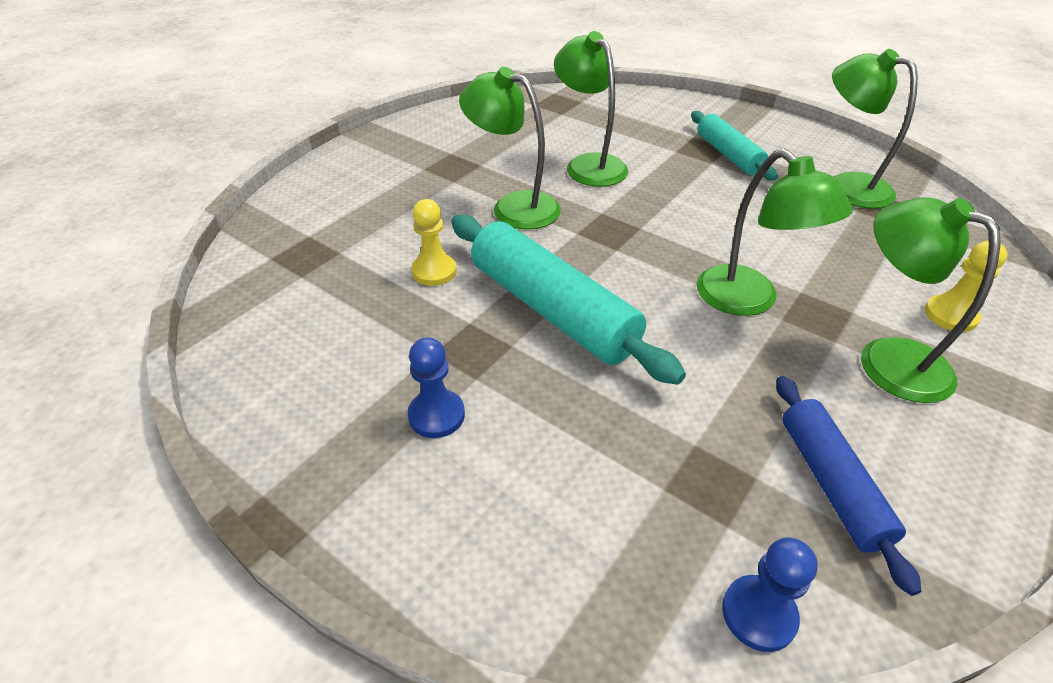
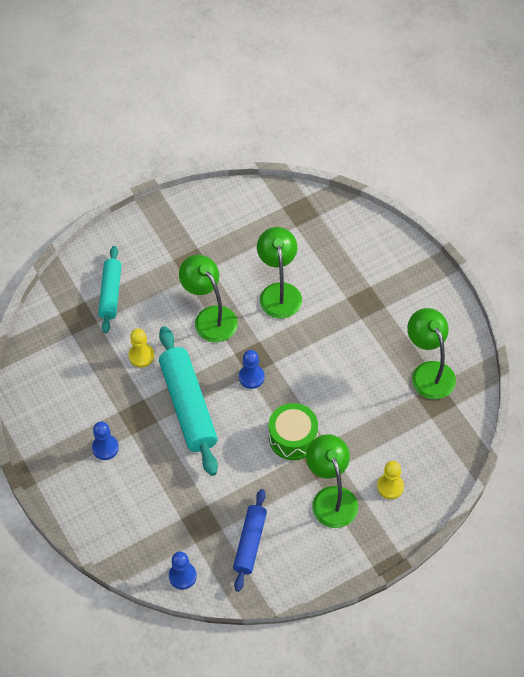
camera: 25 degrees right, 15 degrees up
turquoise rolling pin [691,111,778,181] -> turquoise rolling pin moved to [98,246,122,333]
green lamp [697,149,853,316] -> green drum [269,403,318,460]
none -> blue pawn [239,350,265,389]

